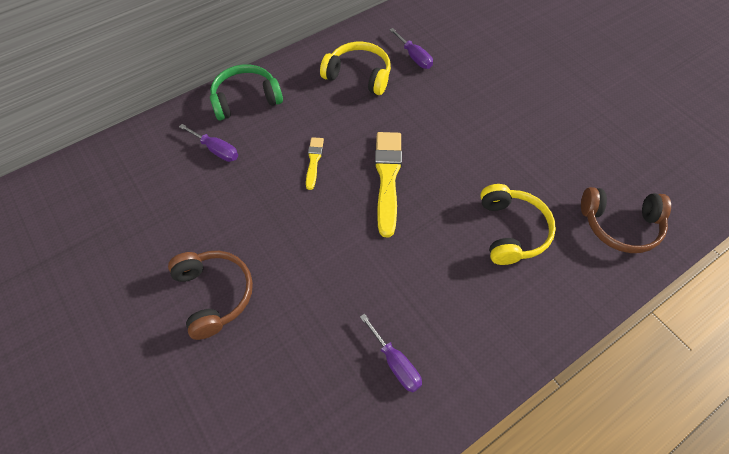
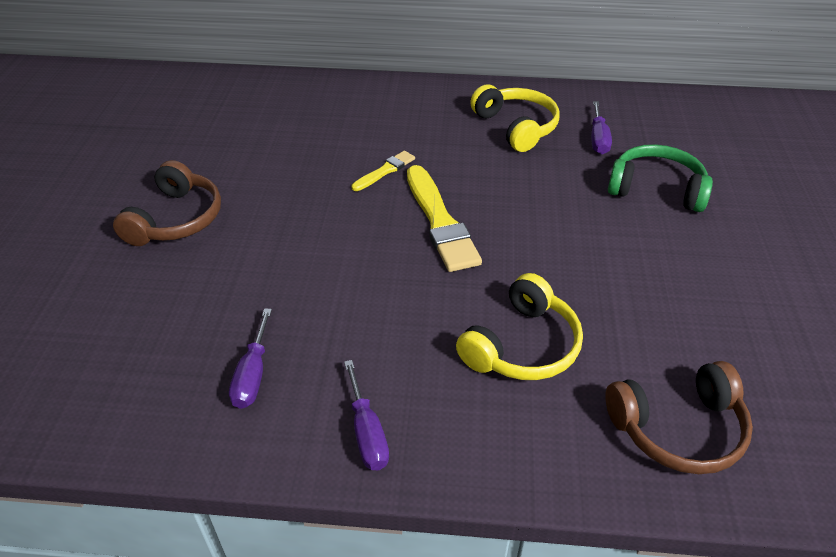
camera: 40 degrees right, 15 degrees down
purple screwdriver [179,124,238,162] -> purple screwdriver moved to [344,360,389,470]
green headphones [210,64,283,121] -> green headphones moved to [608,144,713,212]
yellow brush [375,132,402,237] -> yellow brush turned 120 degrees clockwise [407,165,482,272]
brown headphones [581,187,671,253] -> brown headphones turned 60 degrees counterclockwise [605,361,753,474]

